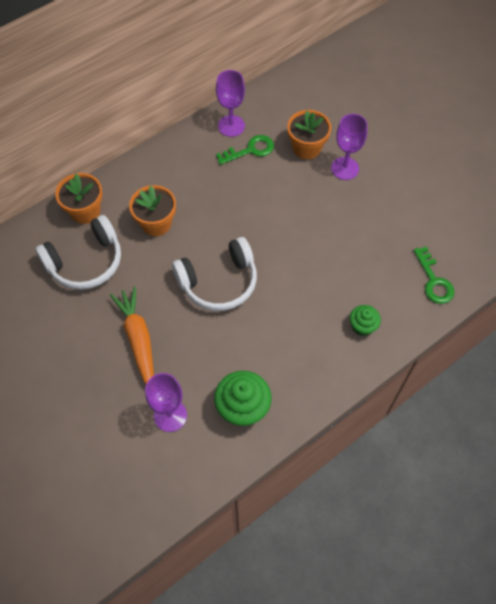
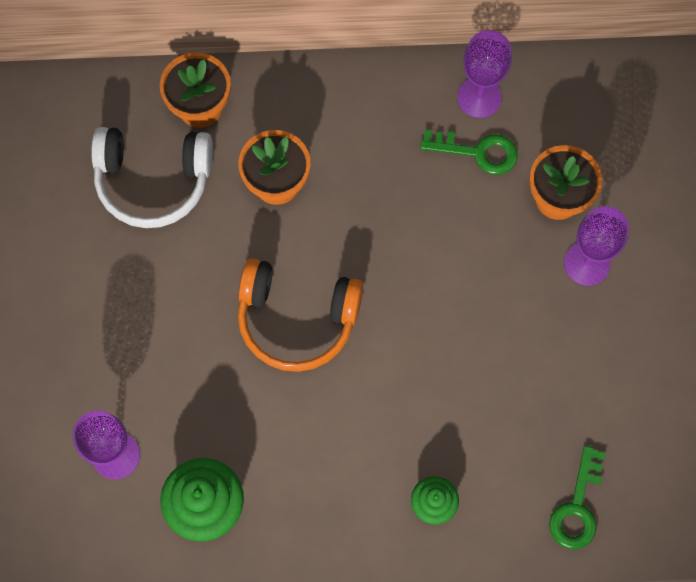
camera: 35 degrees right, 10 degrees up
orange carrot [110,286,154,384] -> none
white headphones [172,237,257,311] -> orange headphones [238,258,363,372]

